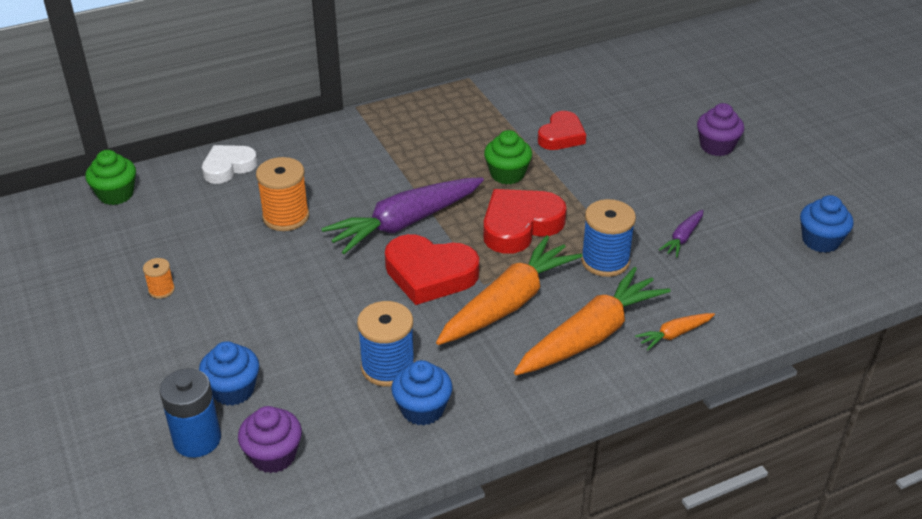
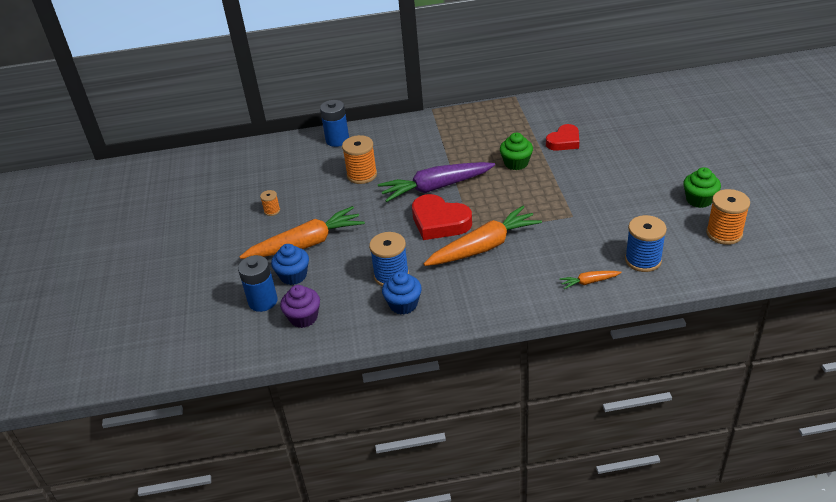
camera: 20 degrees right, 0 degrees up
green cupcake [85,150,136,205] -> green cupcake moved to [683,167,721,208]
white heart [202,145,257,184] -> blue battery [320,100,349,147]
red heart [483,189,567,254] -> none
orange carrot [514,267,671,375] -> orange carrot moved to [239,206,365,259]
blue spool [581,199,636,277] -> blue spool moved to [625,215,667,272]
purple carrot [659,210,703,257] -> none
purple cupcake [697,103,744,156] -> none
blue cupcake [800,195,854,253] -> orange spool [706,189,750,245]

